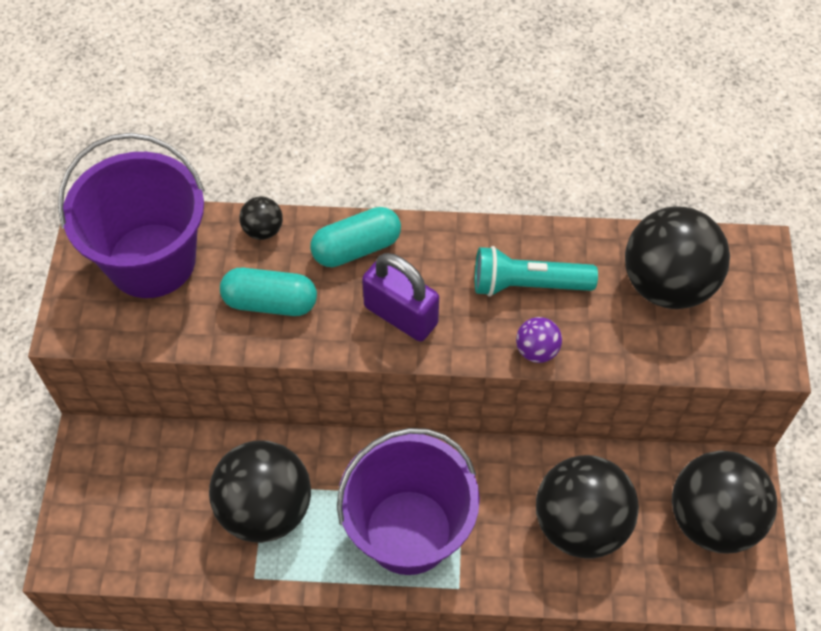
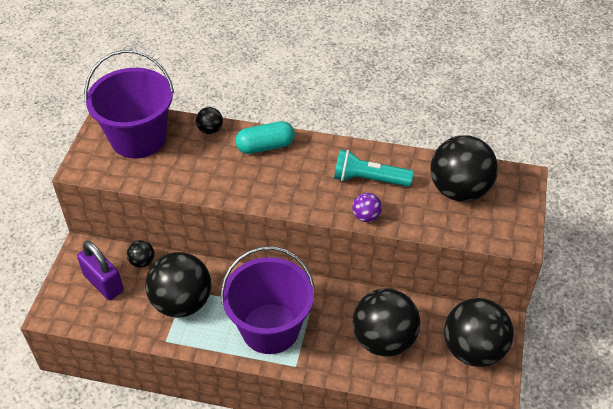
camera: 10 degrees right, 10 degrees down
turquoise capsule [220,268,317,316] -> none
purple padlock [362,253,439,341] -> purple padlock moved to [77,241,124,300]
none -> black ball [127,240,154,268]

